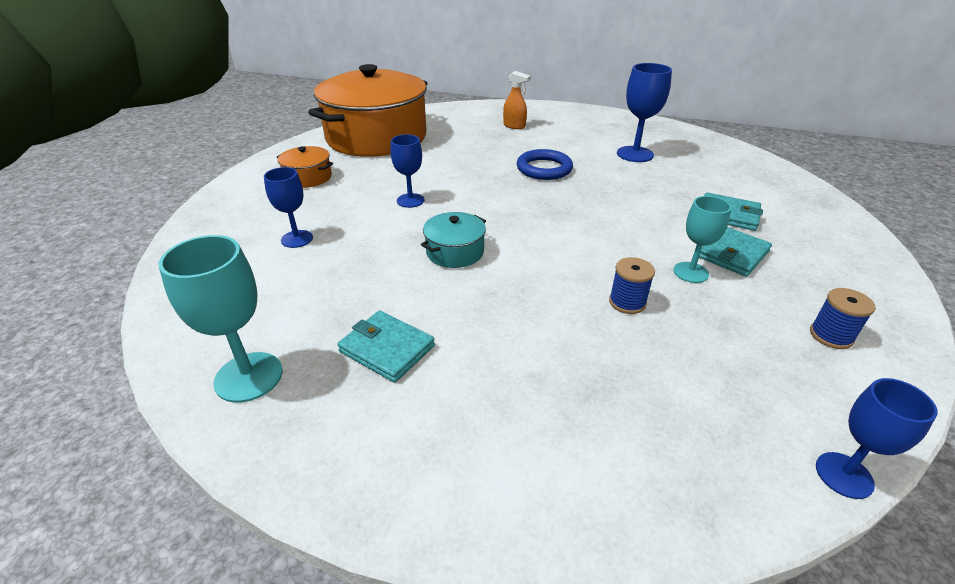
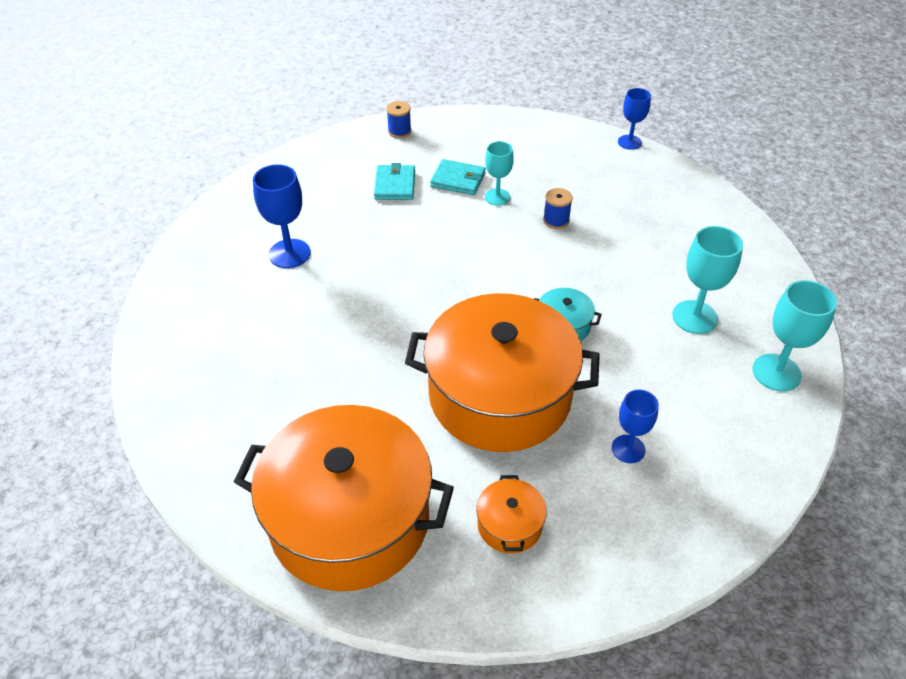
camera: 115 degrees left, 10 degrees up
turquoise wallet [337,310,435,383] -> turquoise goblet [672,226,743,334]
blue goblet [391,134,425,208] -> orange pot [405,293,600,452]
orange spray bottle [503,71,531,129] -> none
blue ring [517,149,573,180] -> none
blue spool [810,288,876,349] -> blue spool moved to [386,101,411,138]

